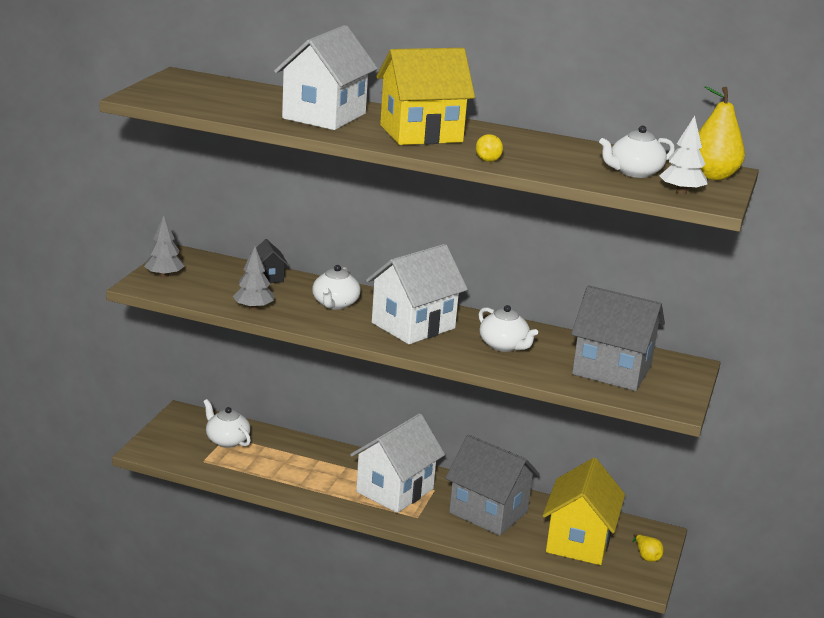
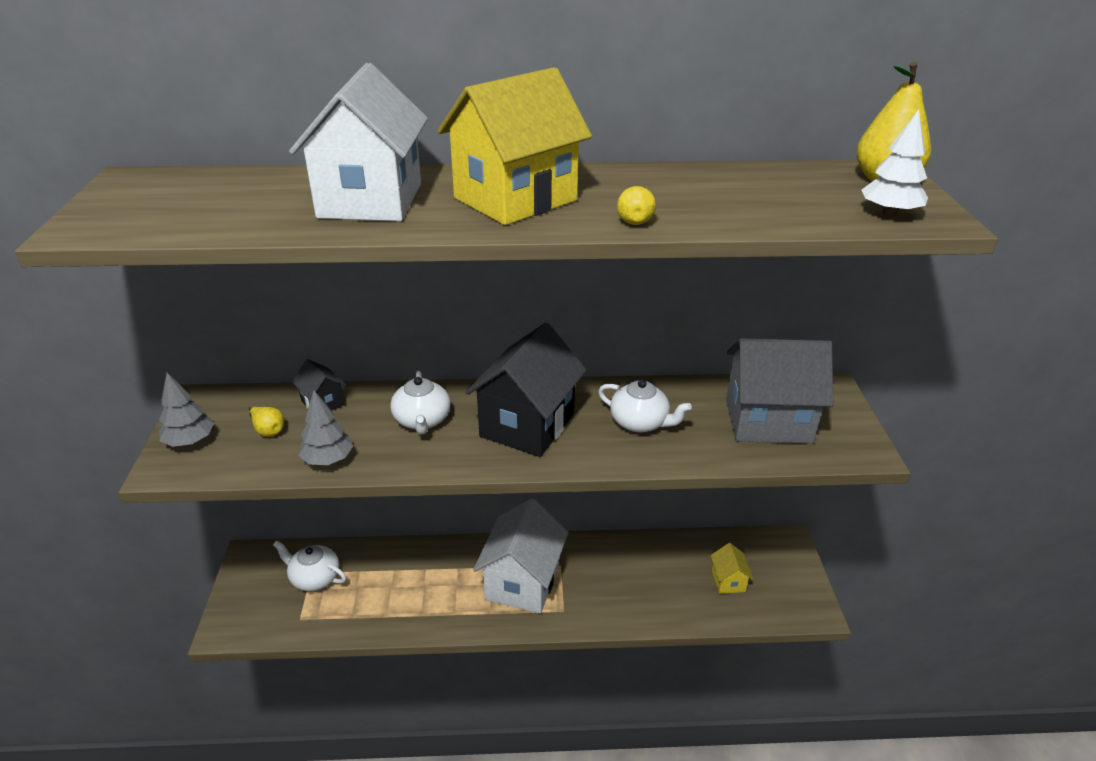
camera: 20 degrees left, 10 degrees up
white house [366,244,468,344] -> black house [465,323,586,457]
grey house [445,435,540,536] -> none
yellow house [543,458,625,565] -> yellow house [710,543,753,594], size x0.46
white teapot [599,126,675,178] -> none
yellow pear [632,534,664,562] -> yellow pear moved to [248,407,284,437]

